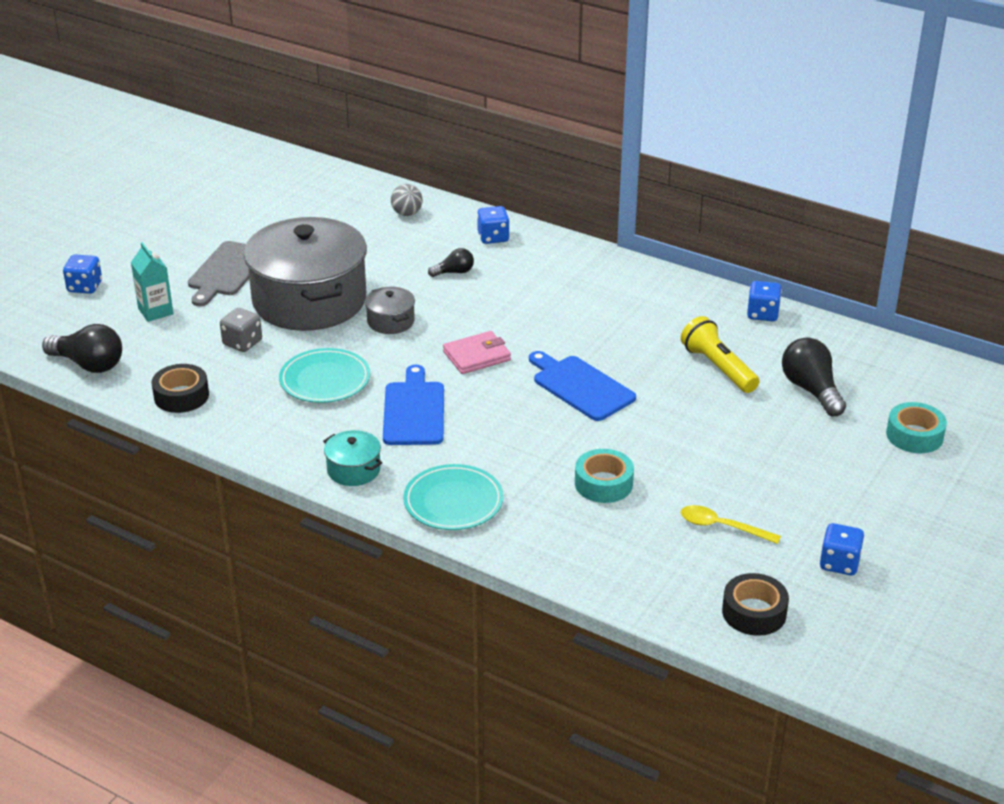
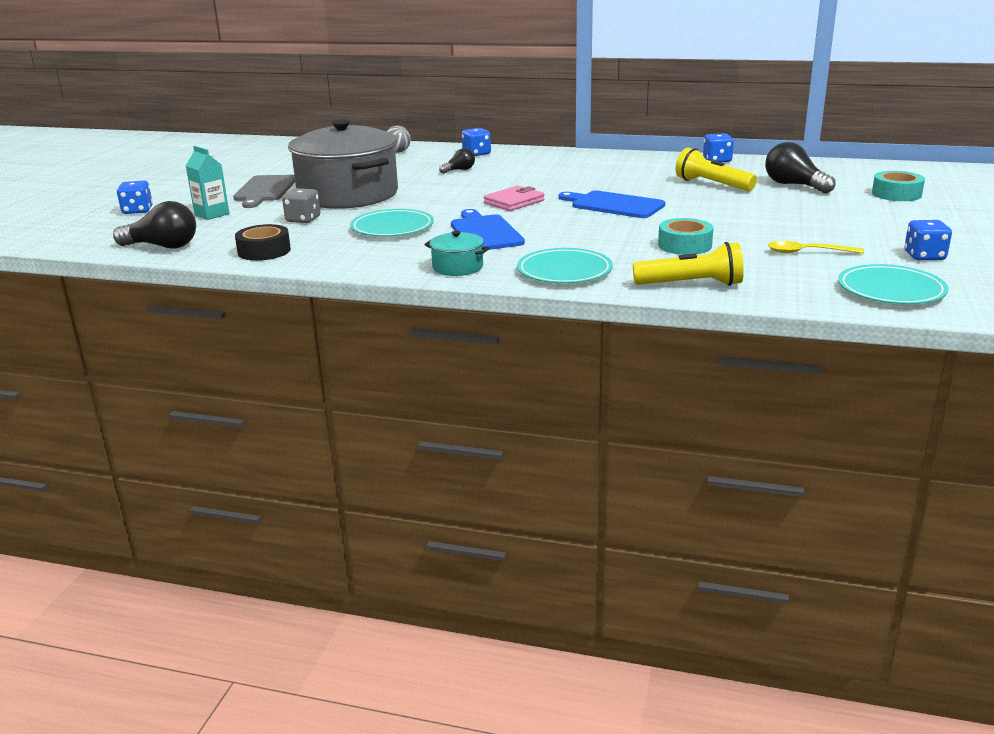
camera: 15 degrees left, 10 degrees down
grey pot [365,287,415,334] -> none
black tape [722,573,789,636] -> turquoise plate [838,264,949,304]
none -> yellow flashlight [633,242,744,286]

